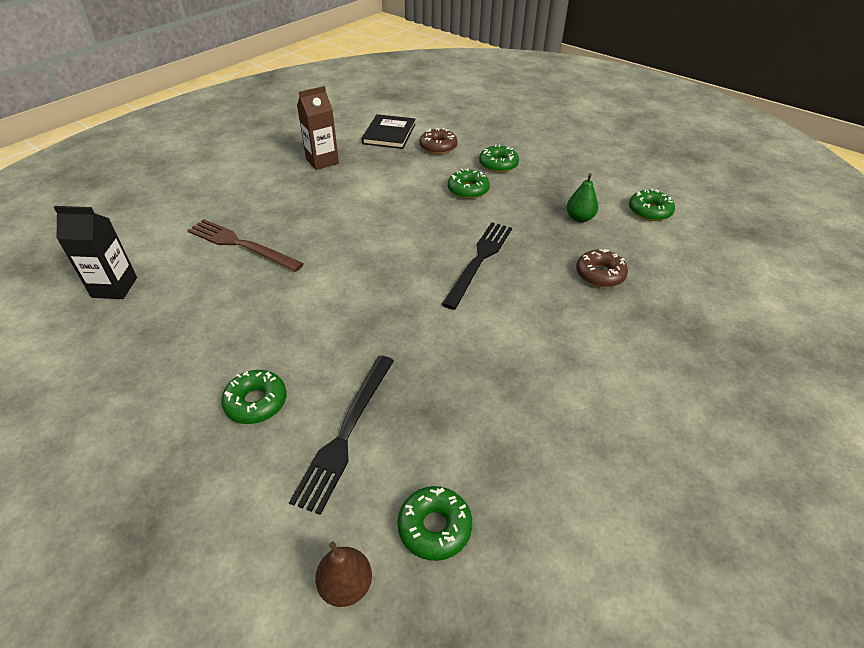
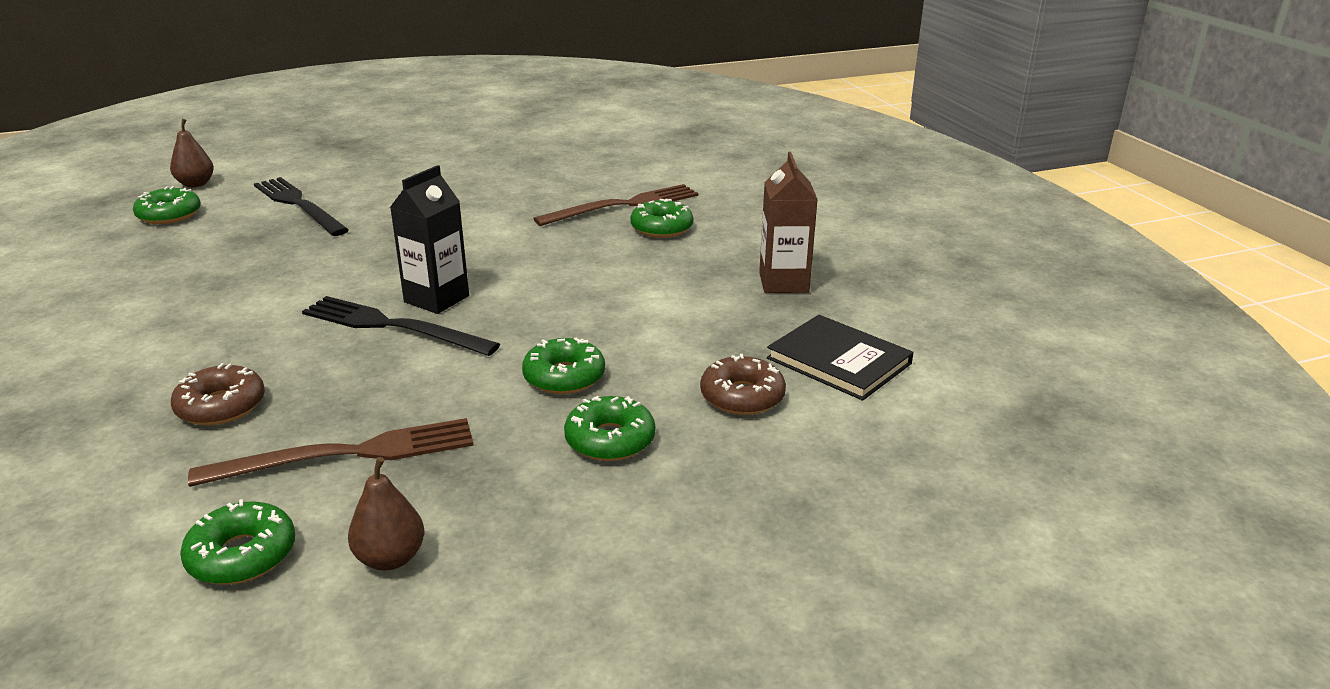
camera: 120 degrees right, 15 degrees down
black carton [54,206,137,299] -> black carton moved to [390,165,469,314]
green donut [221,370,287,424] -> green donut moved to [630,199,693,238]
black fork [441,222,512,310] -> black fork turned 150 degrees clockwise [302,296,500,356]
green pear [567,173,598,223] -> brown fork [188,418,474,487]
none -> brown pear [348,457,424,571]

